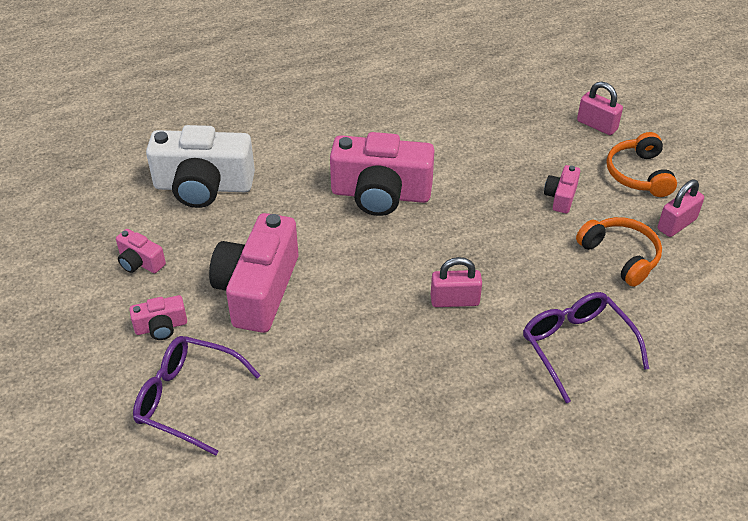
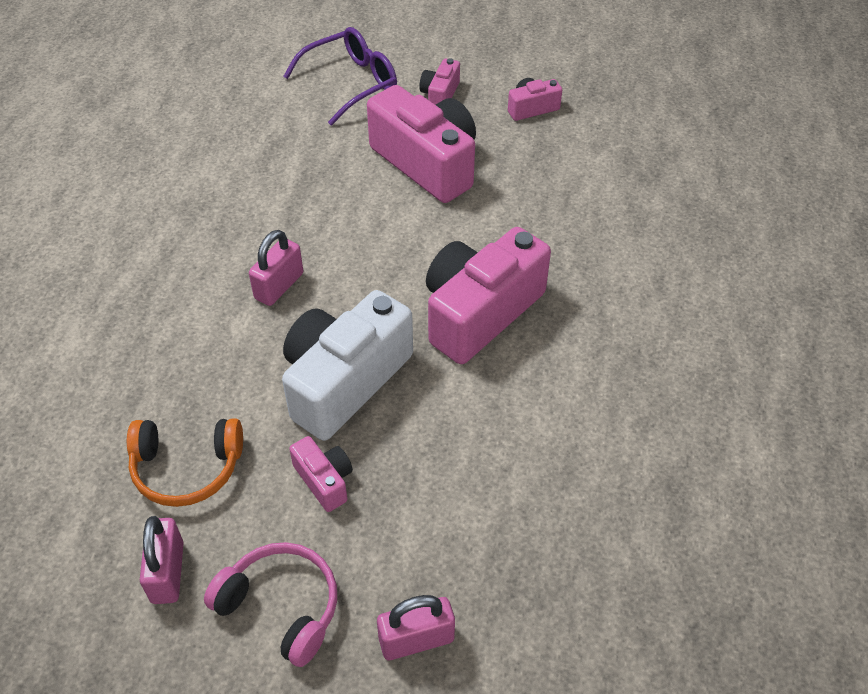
camera: 125 degrees right, 5 degrees up
white camera [146,125,255,208] -> white camera moved to [282,290,413,441]
purple glasses [523,292,649,403] -> none
orange headphones [607,132,677,197] -> pink headphones [204,542,337,667]

